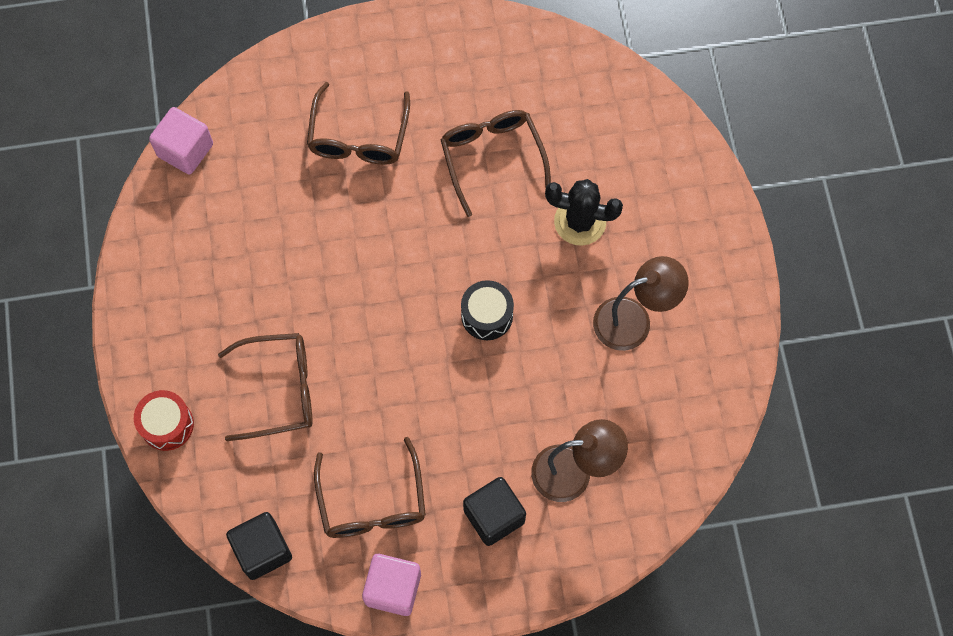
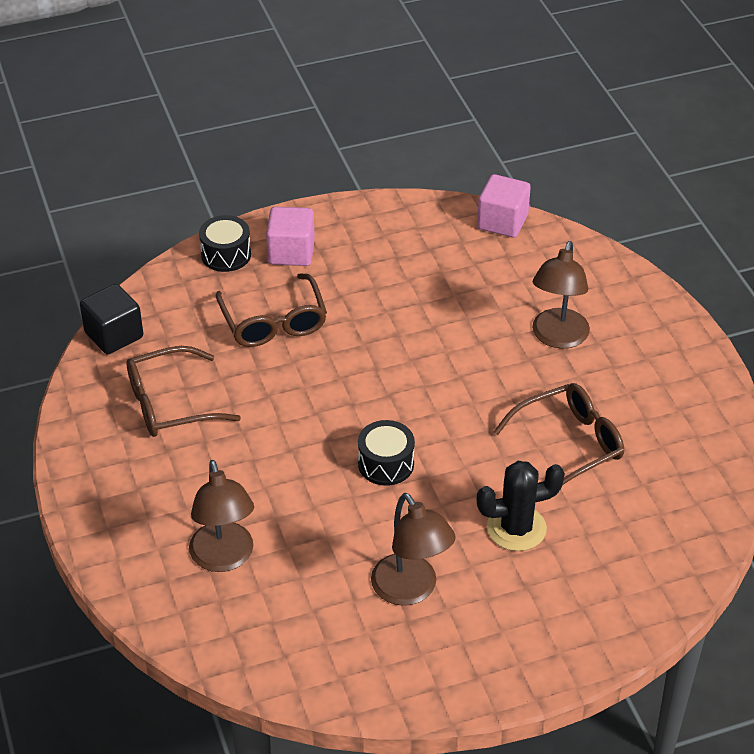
camera: 80 degrees right, 25 degrees down
red drum [134,390,194,451] -> black drum [199,215,251,272]
brown glasses [307,82,410,165] -> brown lamp [532,241,590,349]
pink cube [362,554,421,616] -> pink cube moved to [266,207,315,266]
black cube [463,477,526,546] -> none
black cactus [545,179,623,246] -> black cactus turned 75 degrees clockwise [477,461,565,551]

